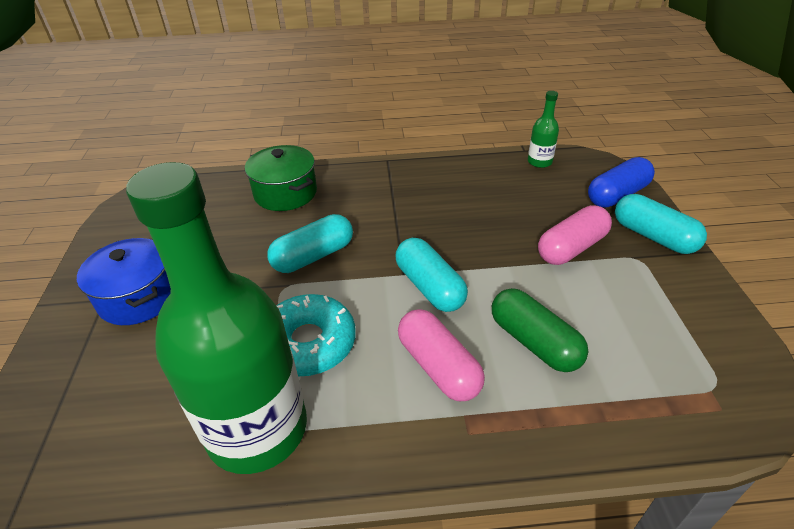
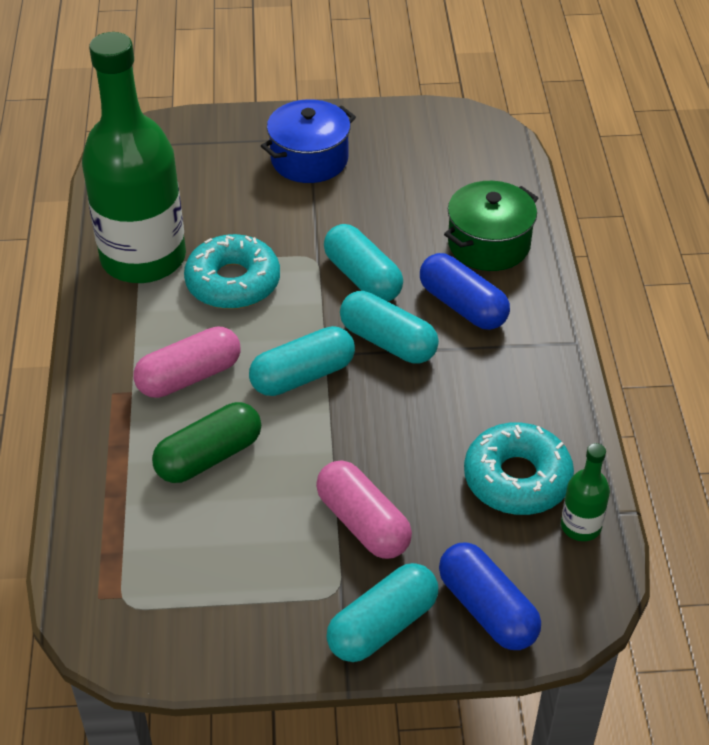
camera: 90 degrees right, 5 degrees up
none -> turquoise capsule [340,291,439,364]
none -> blue capsule [420,253,510,330]
none -> turquoise donut [464,422,574,515]

